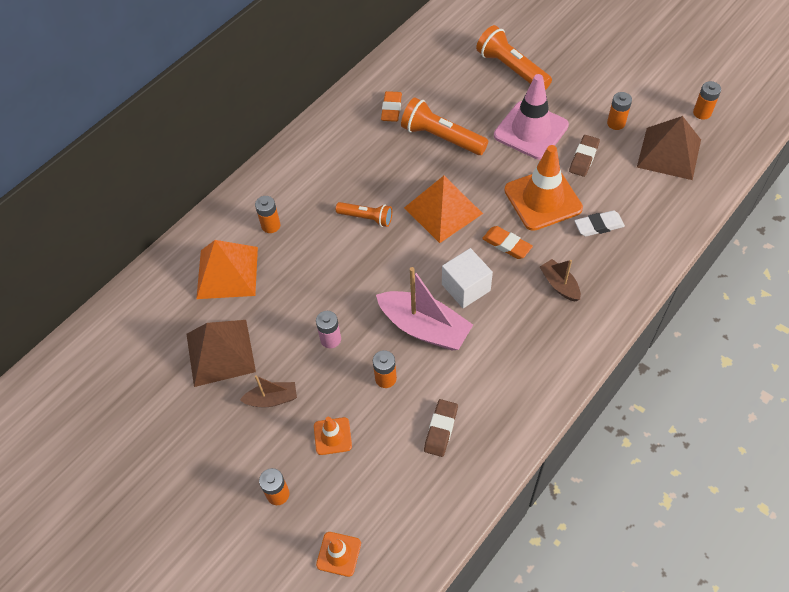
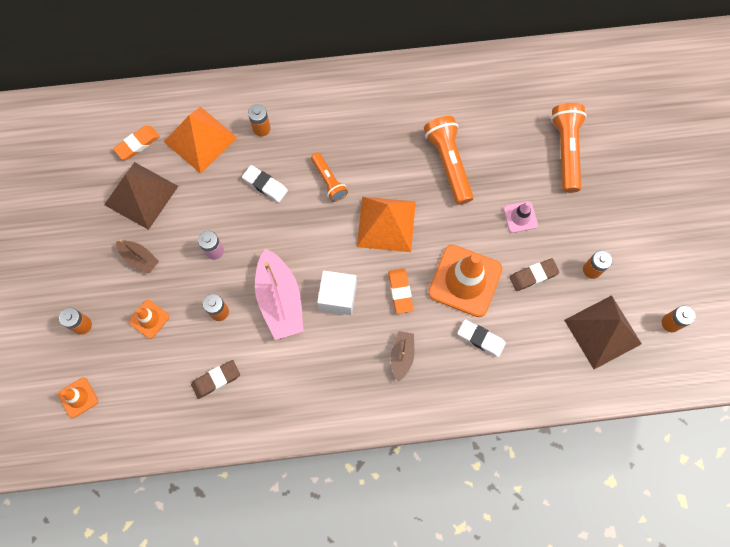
camera: 40 degrees right, 15 degrees up
orange eraser [381,91,402,122] -> orange eraser moved to [113,126,160,160]
pink traffic cone [494,74,569,160] -> pink traffic cone [503,201,538,233], size x0.49
none -> white eraser [242,165,288,202]

